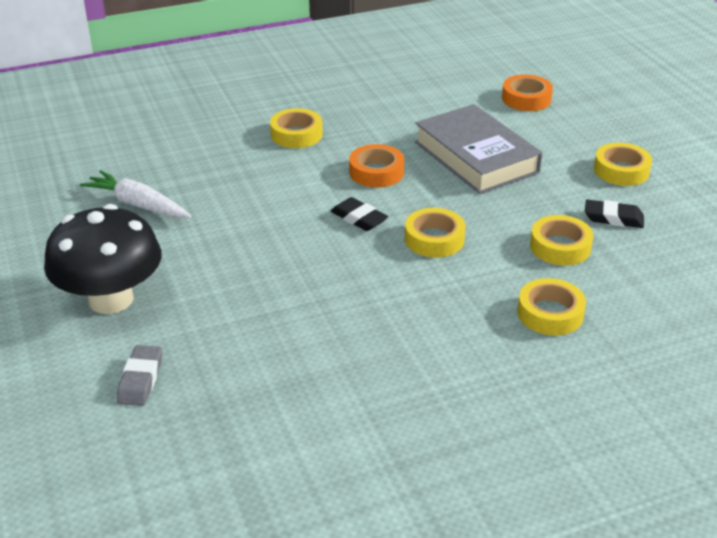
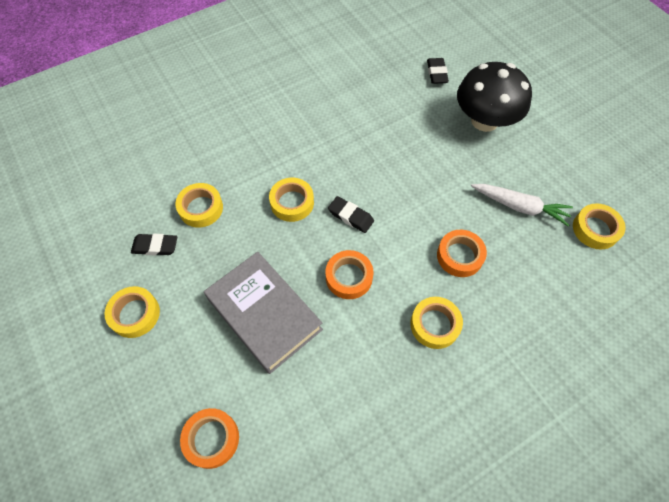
camera: 170 degrees right, 25 degrees up
grey eraser [117,345,162,406] -> black eraser [427,58,449,84]
yellow tape [517,278,586,336] -> yellow tape moved to [573,204,626,250]
none -> orange tape [437,230,487,277]

